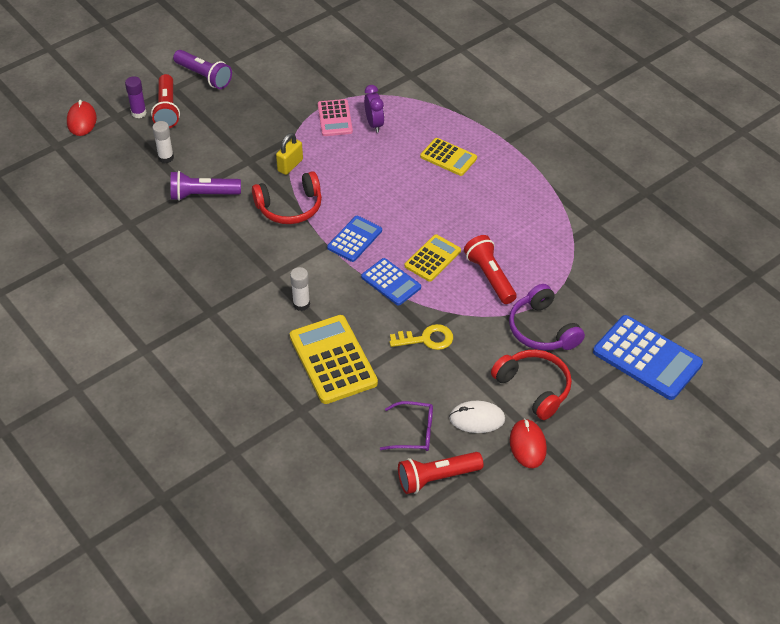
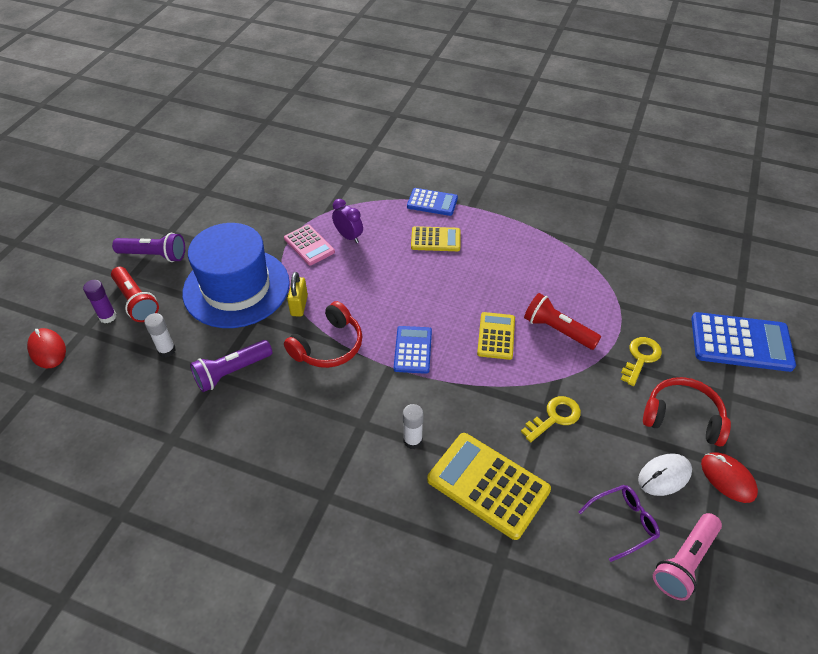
camera: 30 degrees left, 0 degrees up
blue calculator [361,258,421,306] -> blue calculator moved to [407,188,458,216]
red flashlight [398,452,484,494] -> pink flashlight [653,513,722,601]
purple headphones [509,284,585,351] -> yellow key [621,337,662,386]
none -> blue hat [182,223,290,328]

